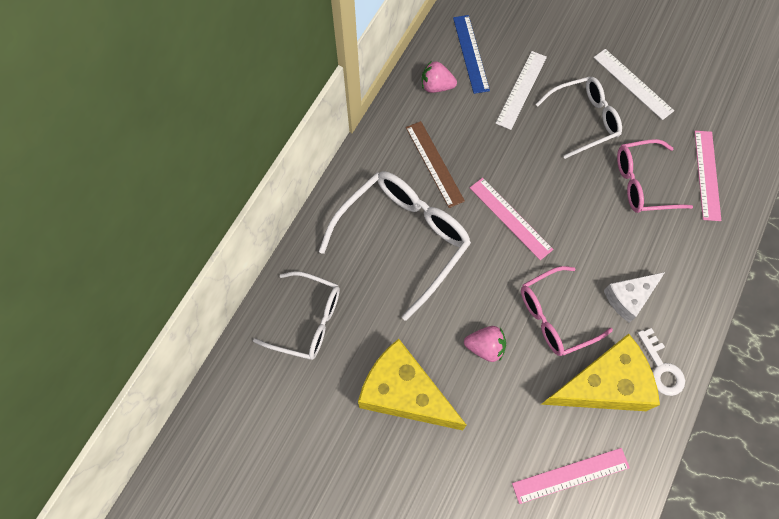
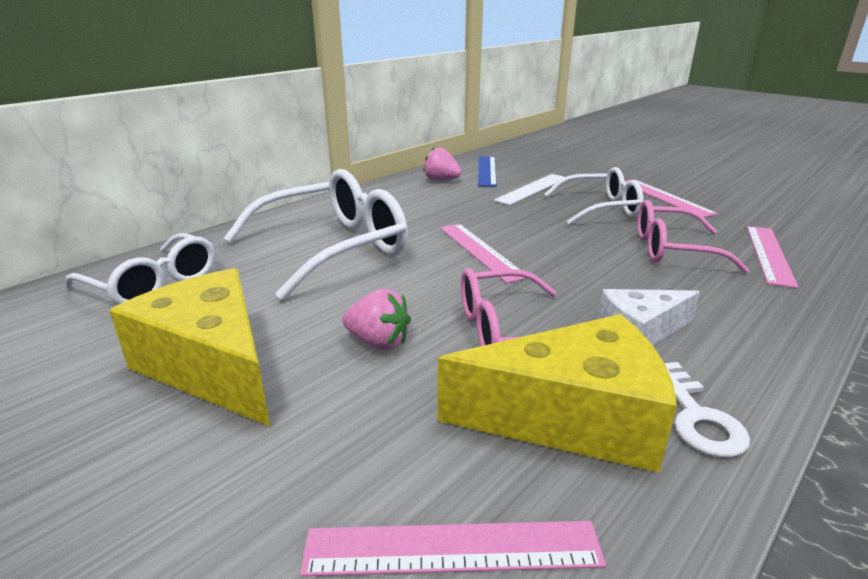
camera: 15 degrees right, 40 degrees down
brown ruler [406,121,465,208] -> none
white ruler [594,49,674,120] -> pink ruler [624,179,718,218]

